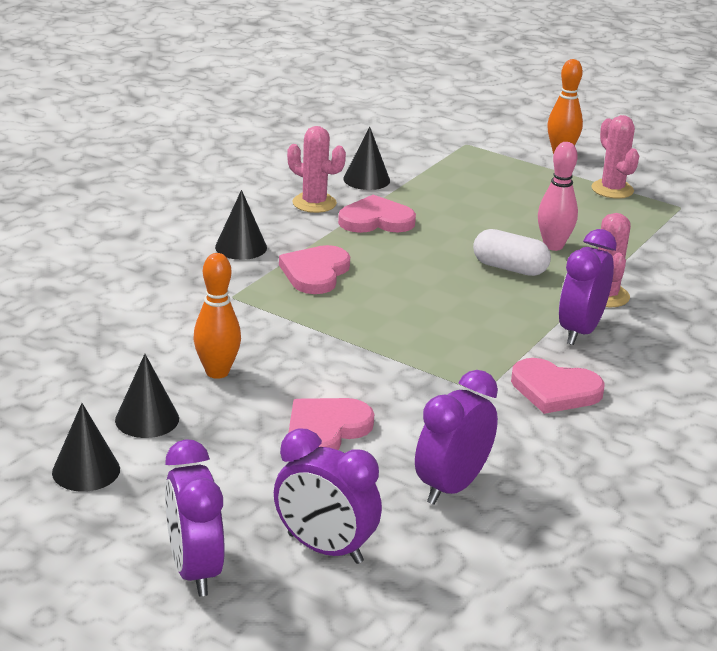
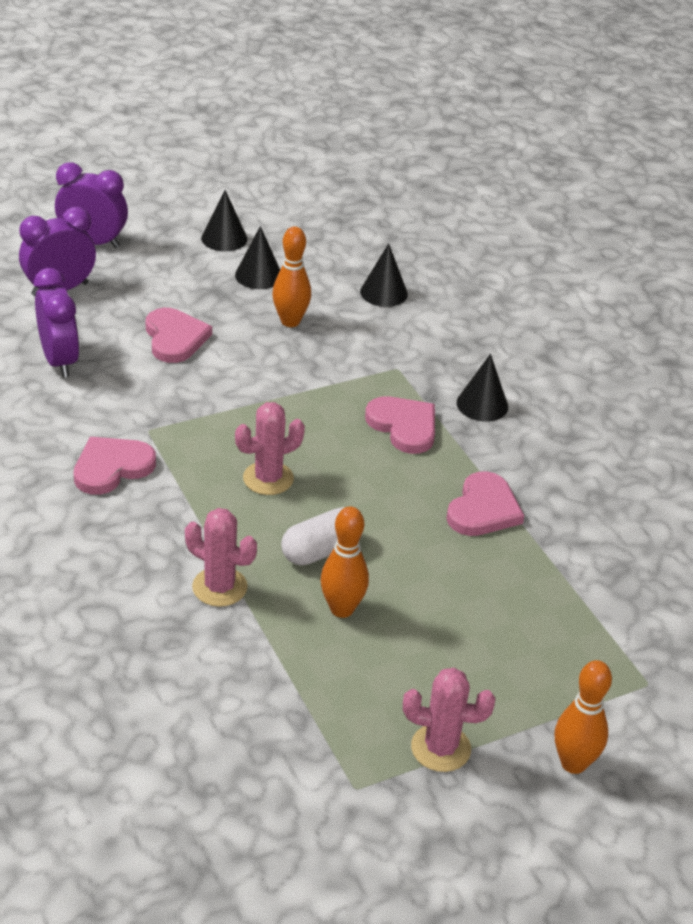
camera: 120 degrees right, 10 degrees up
pink cactus [287,126,346,213] -> pink cactus moved to [235,402,305,495]
black cone [343,127,390,190] -> black cone moved to [360,243,408,307]
pink bowling pin [538,142,578,251] -> orange bowling pin [320,507,369,618]
purple clock [559,229,617,345] -> none

